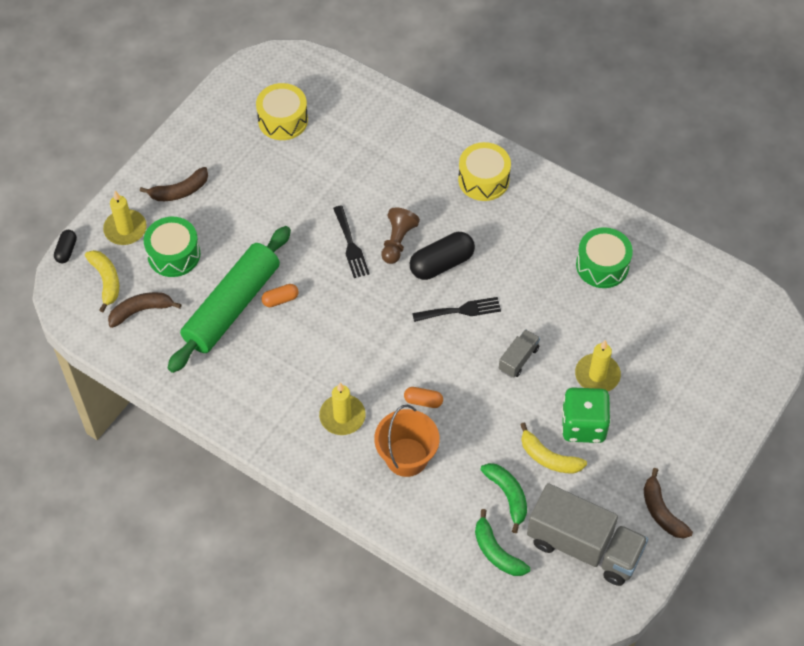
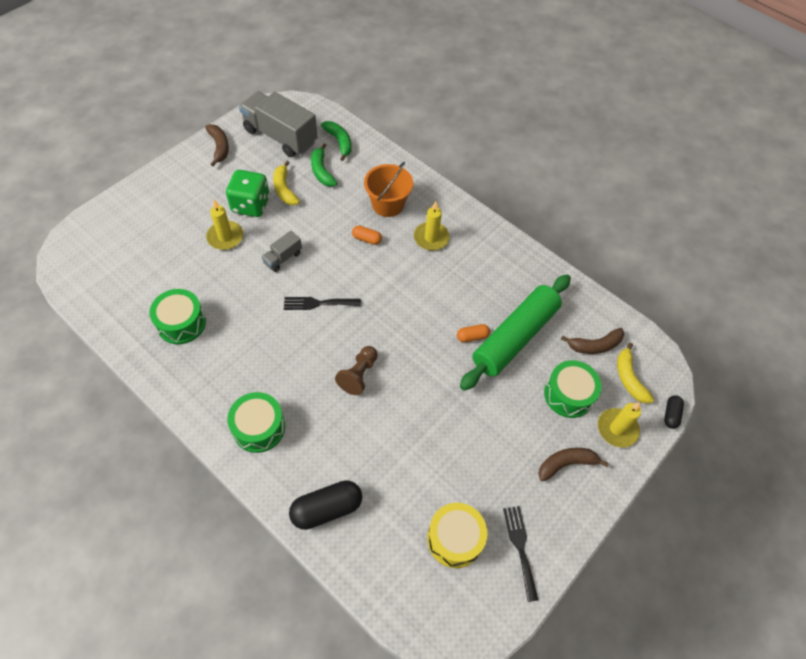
camera: 175 degrees left, 0 degrees up
black fork [333,205,370,278] -> black fork moved to [503,506,538,602]
black capsule [410,232,475,280] -> black capsule moved to [289,480,362,530]
yellow drum [458,142,511,201] -> green drum [227,392,285,453]
yellow banana [520,423,587,474] -> yellow banana turned 150 degrees counterclockwise [273,161,300,205]

